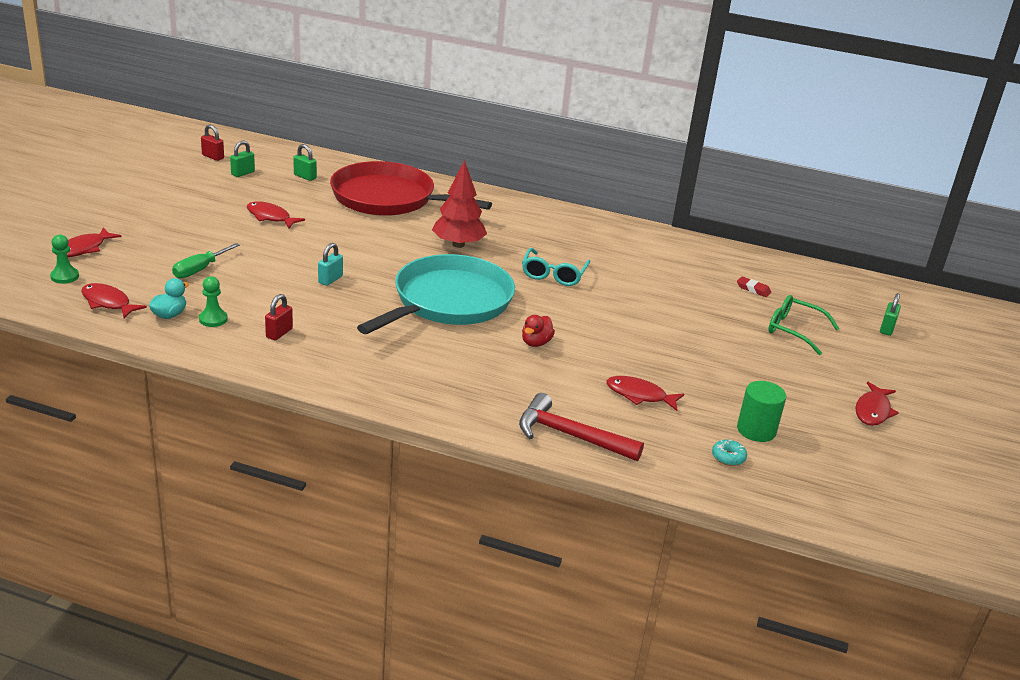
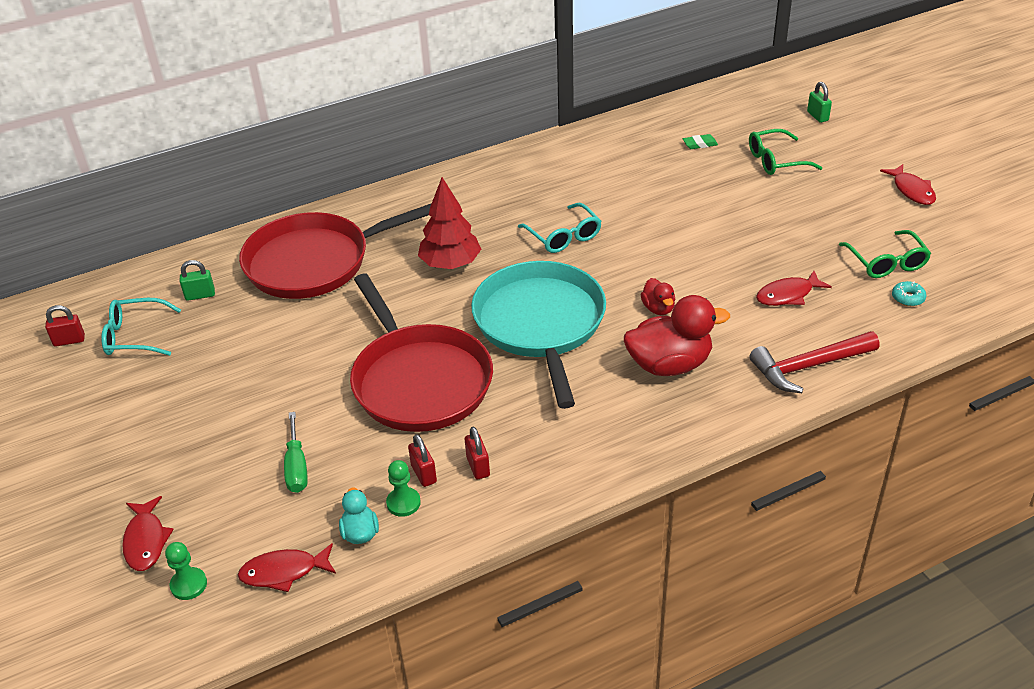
camera: 40 degrees left, 10 degrees up
green padlock [230,141,255,177] -> turquoise glasses [101,298,181,356]
red fish [247,201,305,228] -> none
turquoise padlock [318,243,343,286] -> red pan [350,273,493,432]
red eraser [737,276,771,297] -> green eraser [683,134,718,149]
green cylinder [737,381,786,442] -> green glasses [839,230,931,278]
none -> red padlock [408,434,437,487]
none -> red duck [624,295,730,376]

